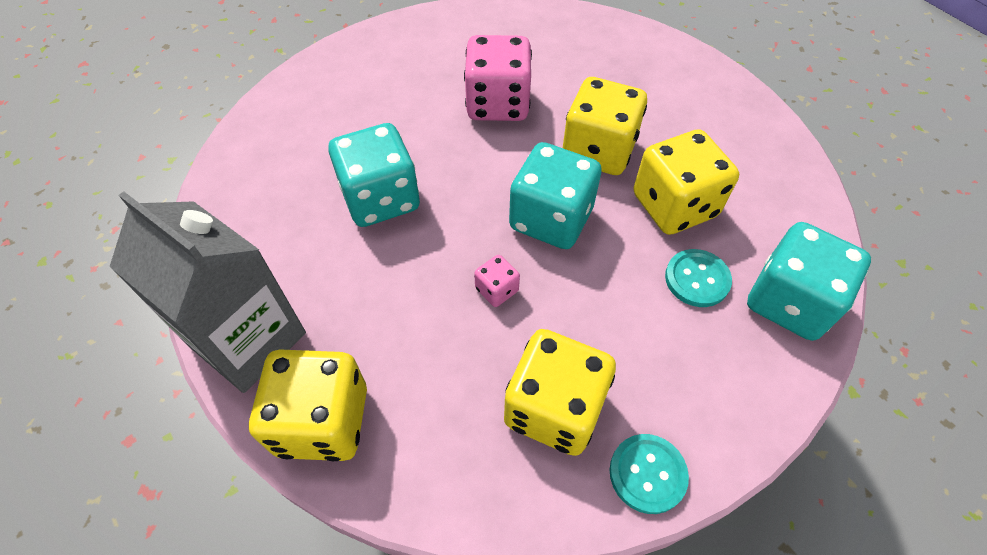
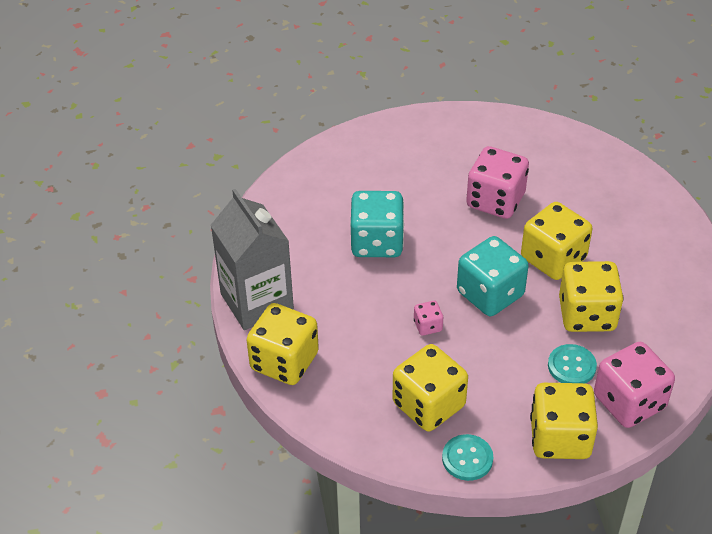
camera: 25 degrees right, 10 degrees down
turquoise dice [747,222,871,341] -> pink dice [594,342,675,428]
none -> yellow dice [530,383,598,459]

